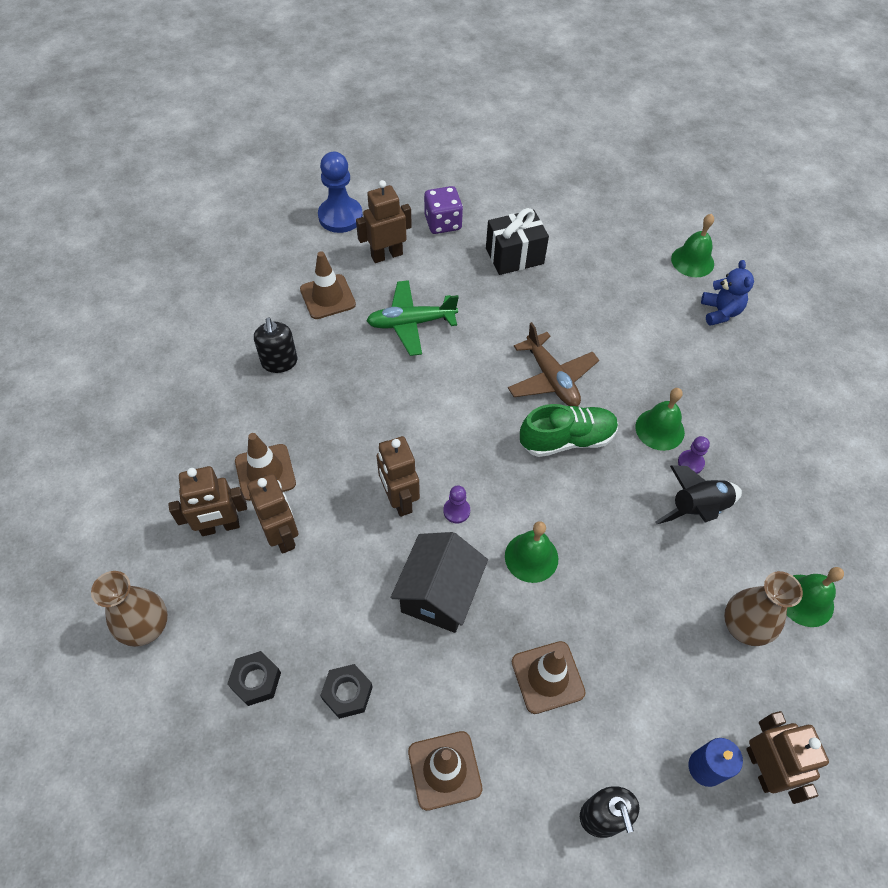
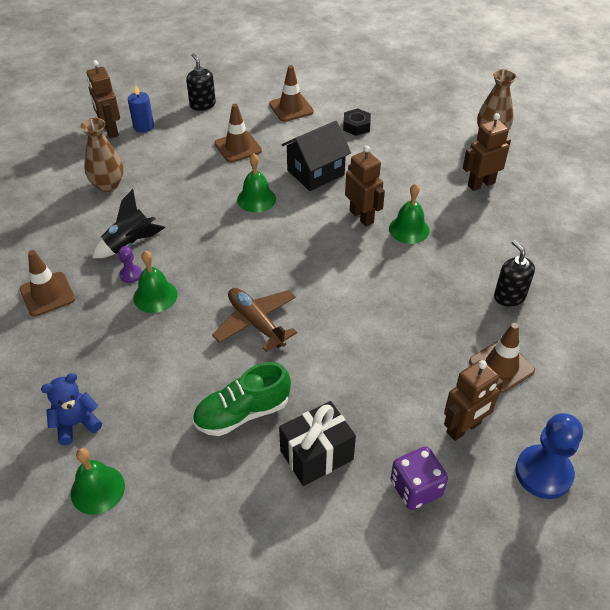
camera: 170 degrees right, 10 degrees down
black nut [227,651,281,706] -> none
brown traffic cone [235,433,296,501] -> brown traffic cone moved to [20,250,75,317]
brown robot [247,474,298,554] -> none
green plane [367,280,459,356] -> none
black house [391,532,488,633] -> black house turned 45 degrees clockwise [282,121,351,191]
purple pawn [443,485,470,523] -> none
green shoe [520,404,618,457] -> green shoe moved to [193,362,291,436]
blue teddy bear [701,260,754,326] -> blue teddy bear turned 75 degrees clockwise [41,373,102,445]
green bell [787,567,844,627] -> green bell moved to [389,183,430,244]

